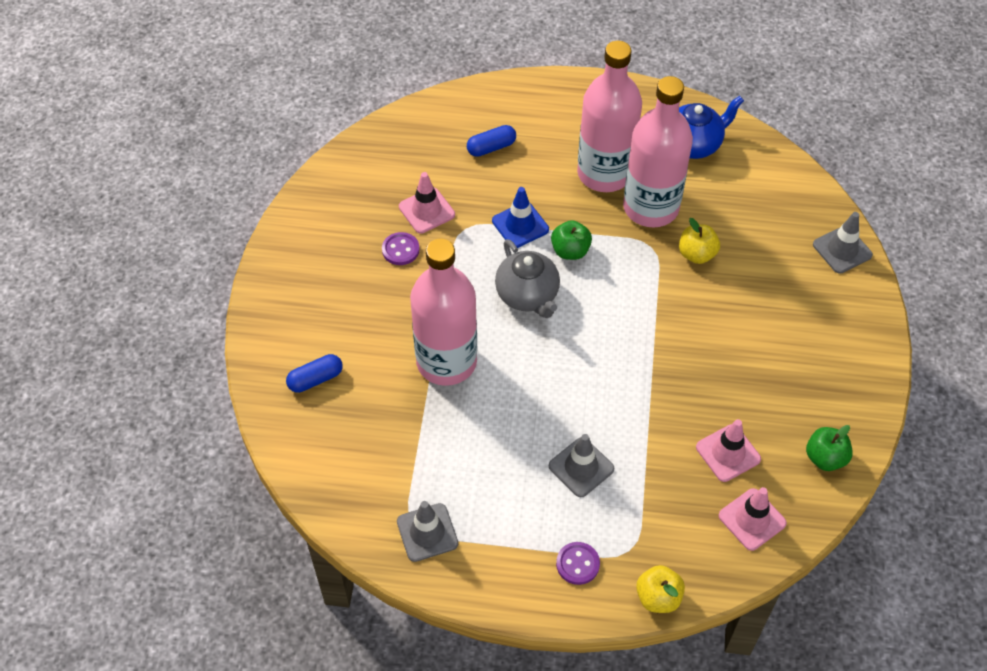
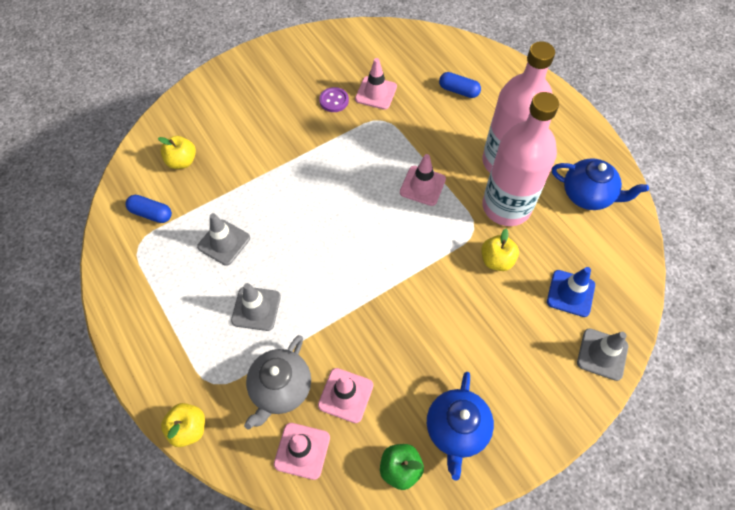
camera: 50 degrees right, 5 degrees up
blue capsule [286,354,343,393] -> blue capsule moved to [125,195,172,223]
grey traffic cone [397,501,458,562] -> grey traffic cone moved to [197,213,250,266]
pink bottle [410,239,477,386] -> none
blue traffic cone [492,187,549,248] -> blue traffic cone moved to [547,267,595,317]
grey teapot [495,239,560,318] -> grey teapot moved to [244,335,311,429]
green apple [551,220,592,260] -> pink traffic cone [400,154,446,206]
purple button [556,542,600,585] -> none
none -> yellow apple [158,136,196,169]
none -> blue teapot [427,372,494,481]

